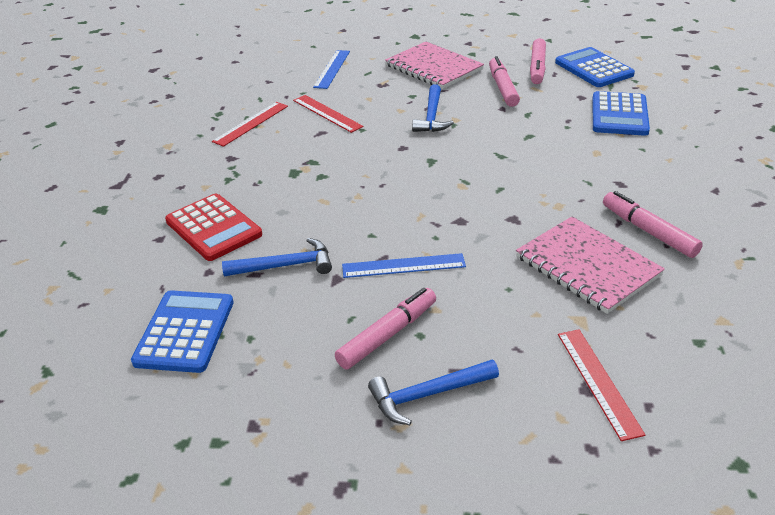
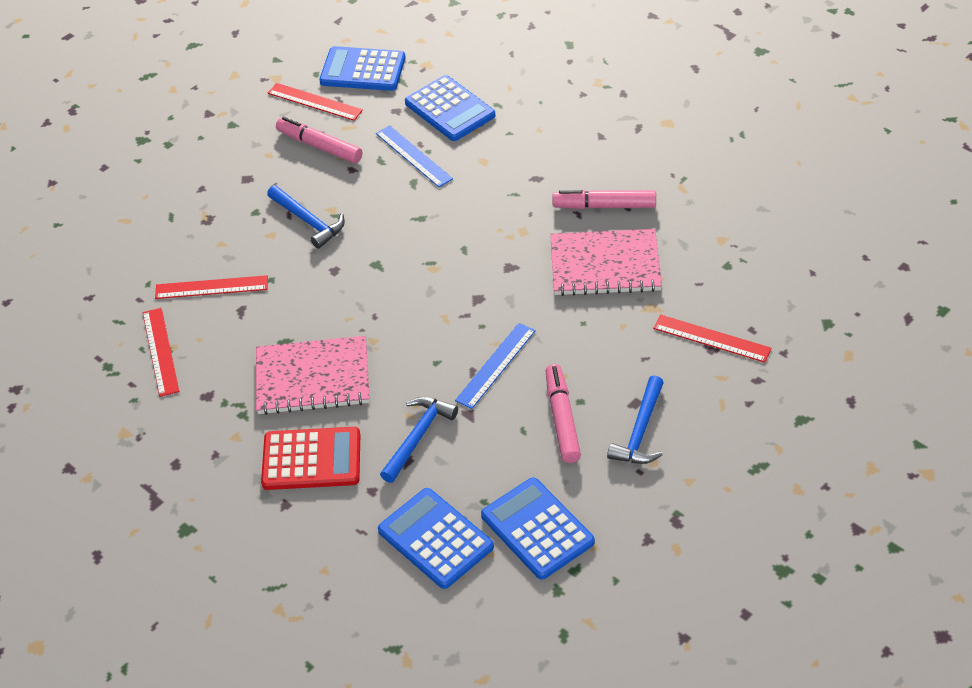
camera: 50 degrees left, 10 degrees up
blue ruler [313,50,350,89] -> blue ruler moved to [376,125,453,187]
pink notebook [385,42,484,89] -> pink notebook moved to [256,336,370,415]
pink marker [530,38,546,84] -> red ruler [268,83,363,121]
none -> blue calculator [481,477,595,580]

